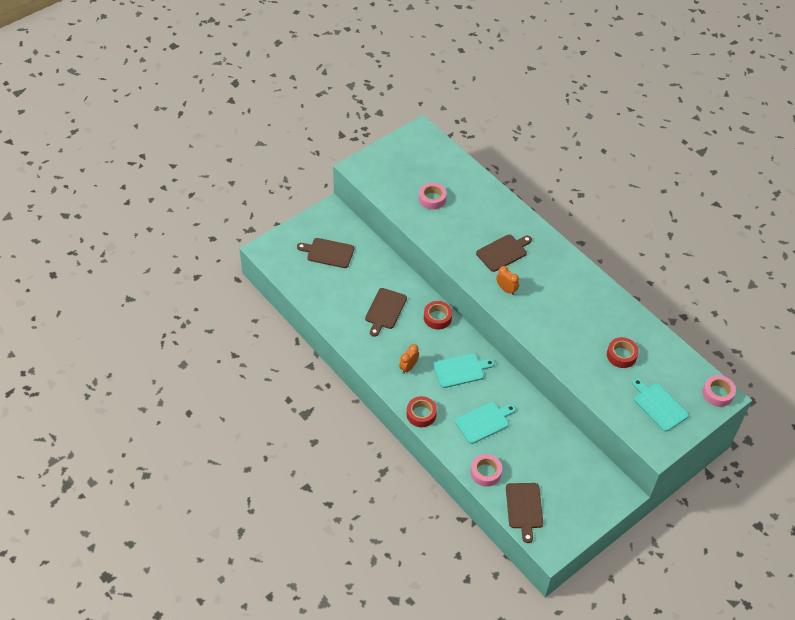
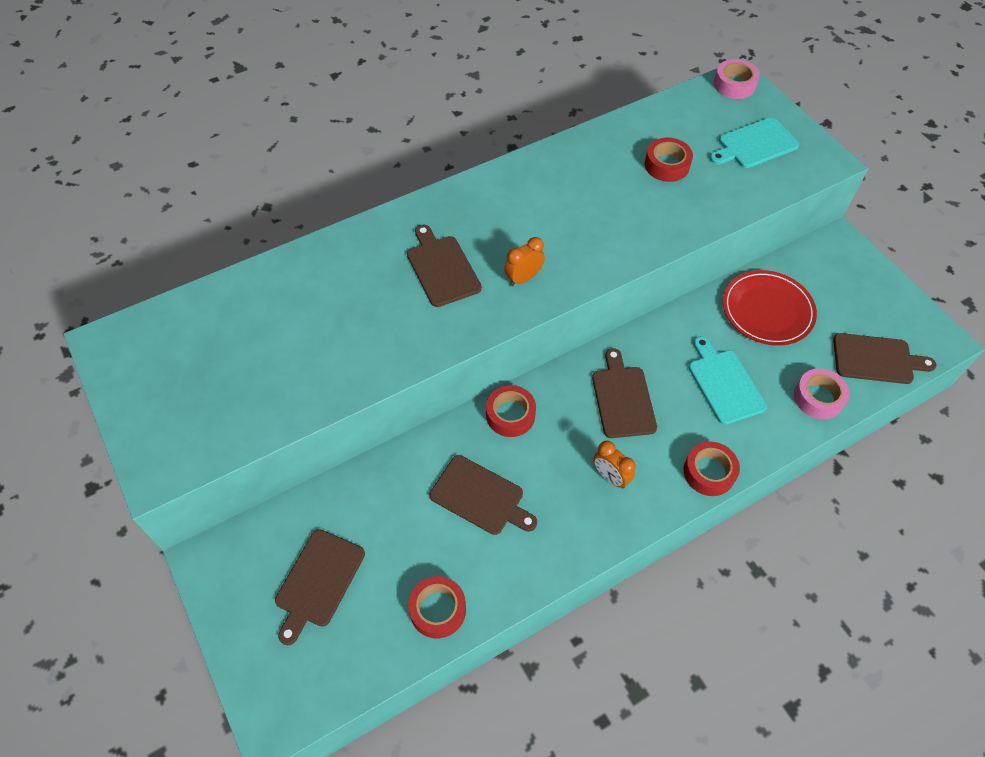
camera: 80 degrees left, 5 degrees up
pink tape [419,183,447,210] -> none
turquoise cutting board [433,353,495,388] -> brown cutting board [592,348,657,438]
none -> red tape [408,576,466,638]
none -> red plate [723,270,817,346]

